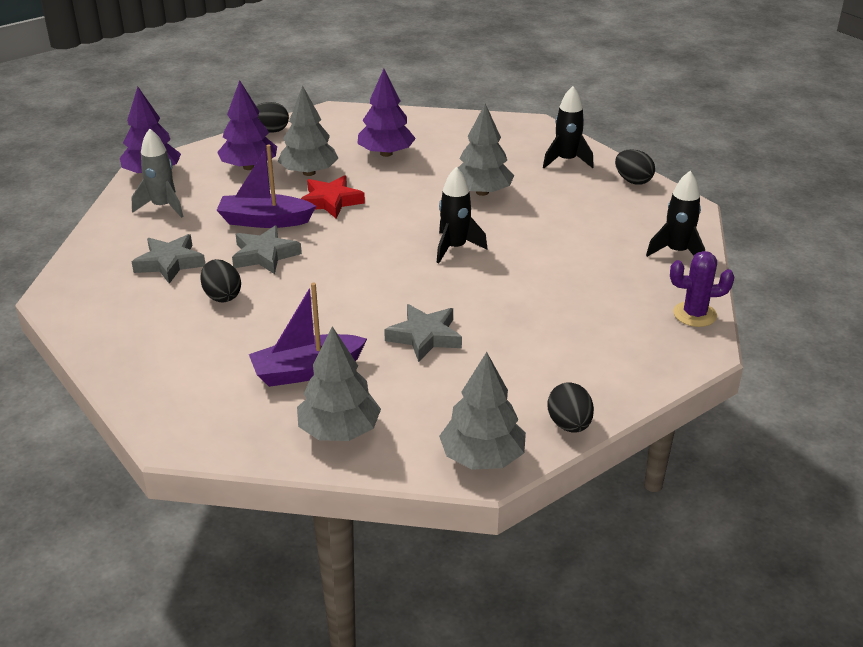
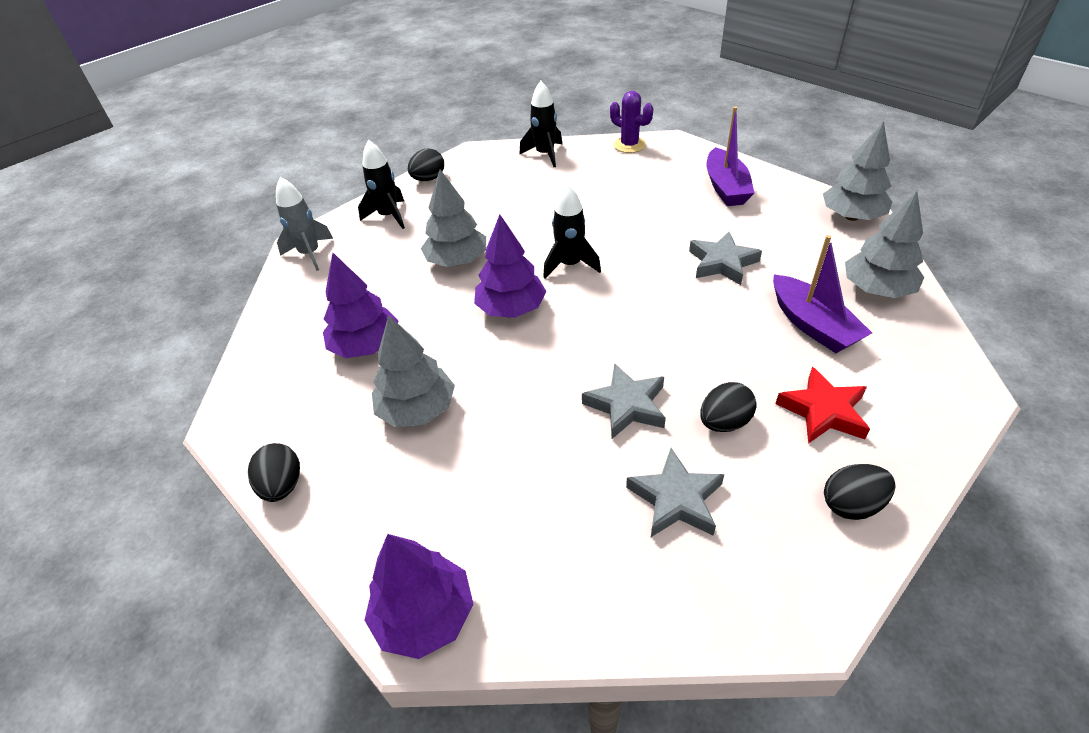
camera: 95 degrees left, 10 degrees up
grey rocket [132,129,183,218] -> grey rocket moved to [276,177,333,271]
purple boat [216,144,316,228] -> purple boat moved to [706,106,754,206]
purple tree [217,80,277,170] -> purple tree moved to [474,215,547,318]
red star [301,175,365,218] -> red star moved to [775,367,870,444]
black egg [547,382,594,433] -> black egg moved to [824,464,896,520]
purple cactus [670,251,734,327] -> purple cactus turned 45 degrees counterclockwise [610,91,653,153]

